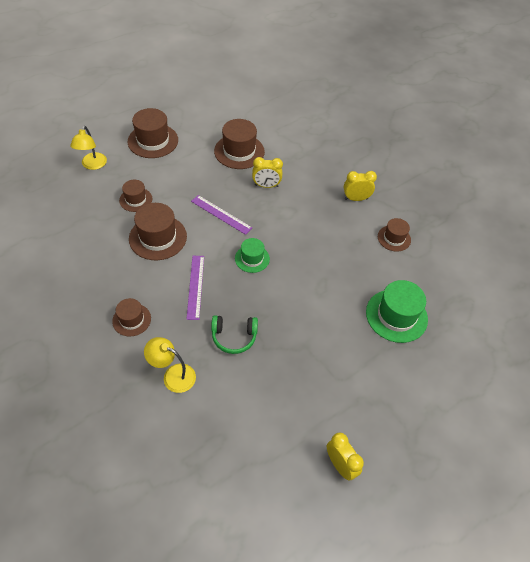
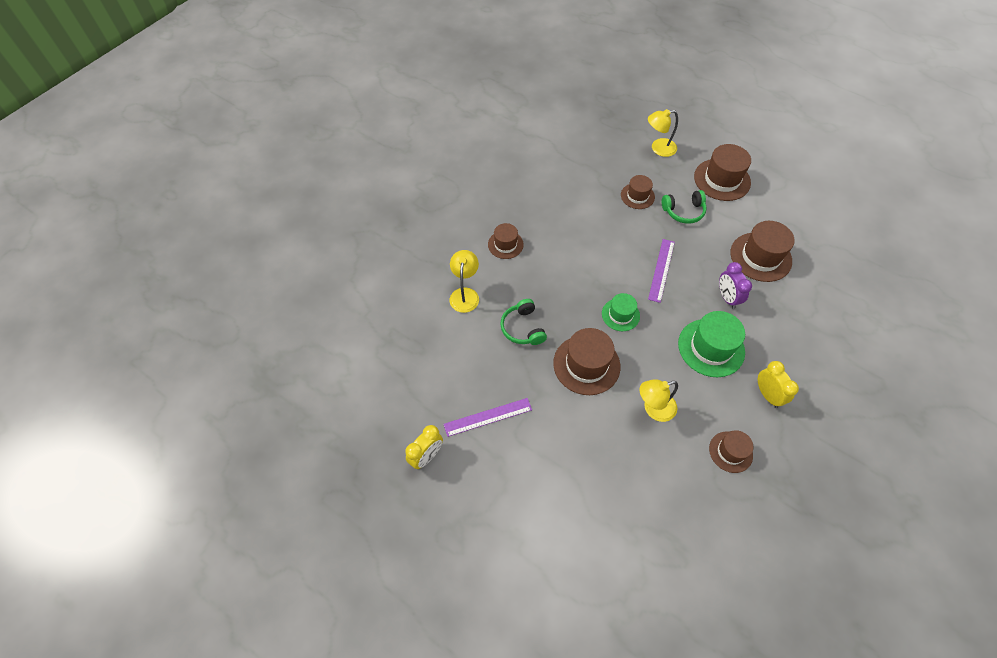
camera: 75 degrees right, 5 degrees up
brown hat [129,203,187,260] -> brown hat moved to [553,328,620,395]
purple ruler [186,256,204,320] -> purple ruler moved to [444,398,532,437]
yellow clock [252,157,283,188] -> purple clock [719,262,752,309]
green hat [366,280,428,343] -> green hat moved to [678,311,745,377]
none -> yellow lamp [640,379,678,422]
none -> green headphones [662,190,707,224]

